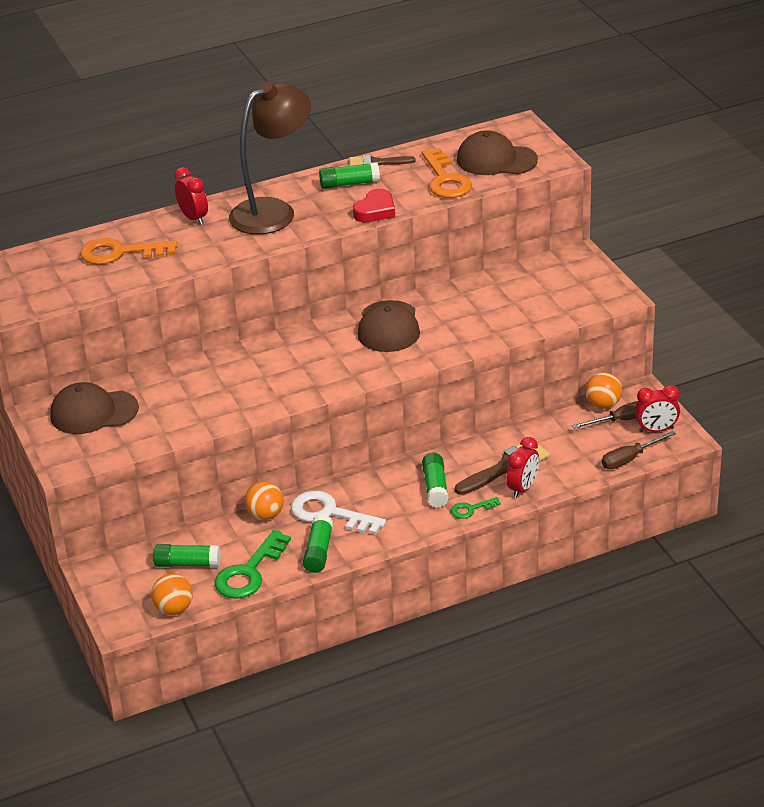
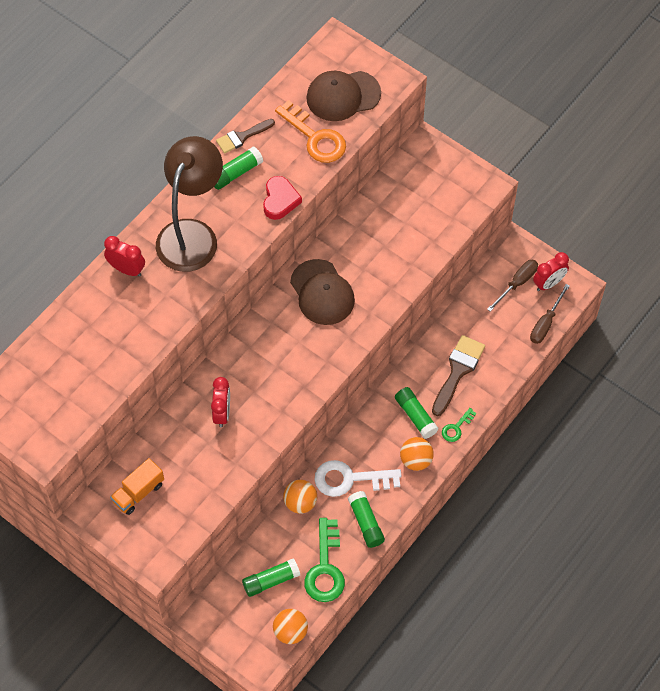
camera: 30 degrees left, 25 degrees up
brown cap [50,382,139,434] -> orange truck [110,458,164,515]
orange key [80,238,178,265] -> none
red clock [506,437,539,498] -> red clock moved to [211,377,230,427]
orange ball [585,372,622,409] -> orange ball moved to [400,437,434,471]

